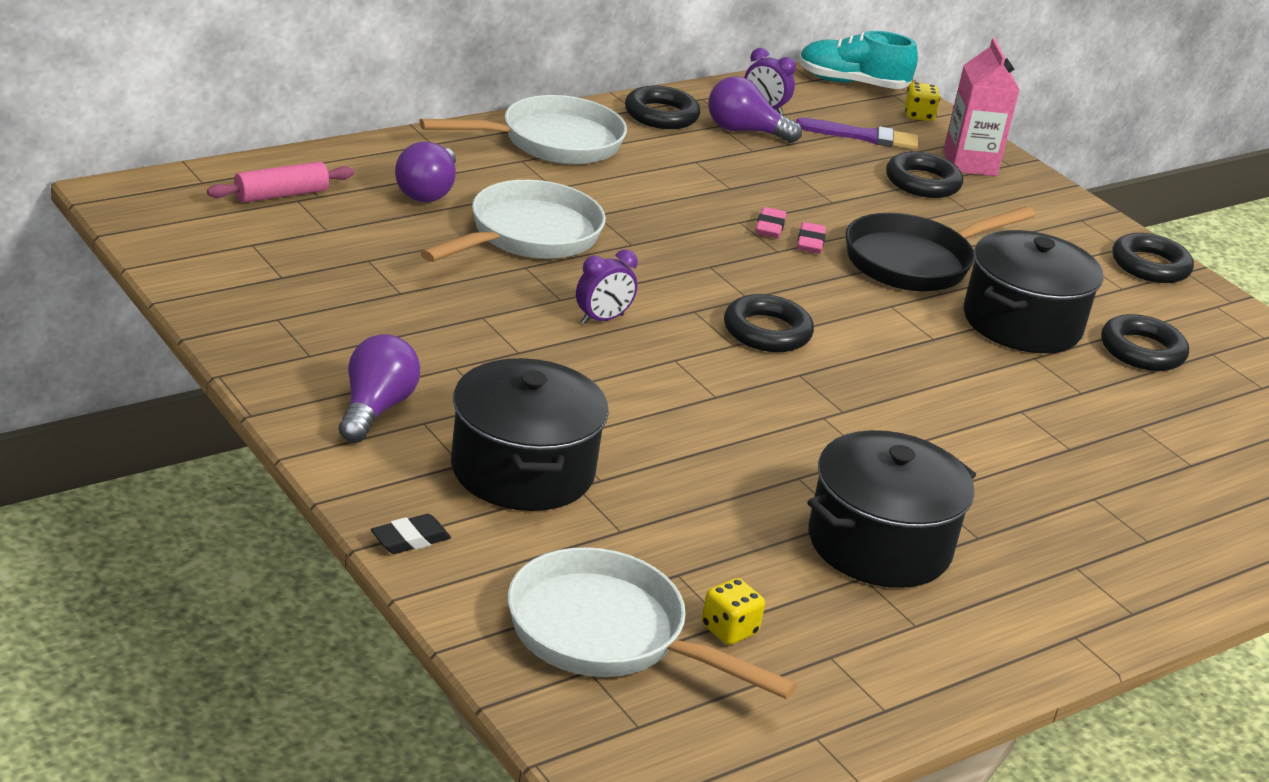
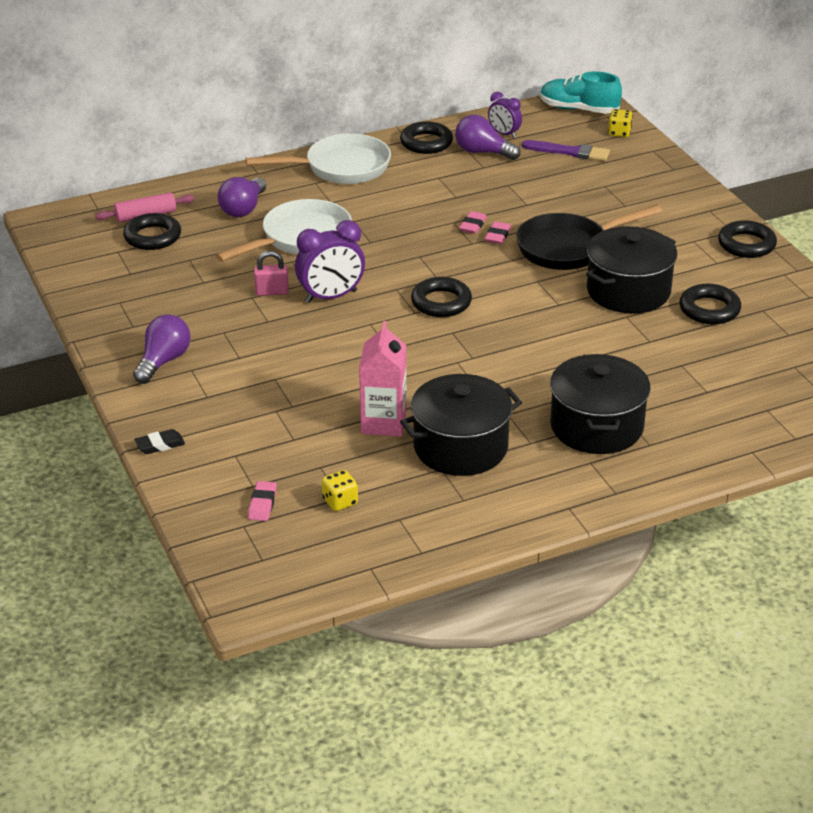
camera: 15 degrees right, 5 degrees up
black pot [451,358,609,511] -> black pot moved to [550,354,650,454]
white pan [508,547,797,699] -> pink eraser [248,481,277,521]
purple clock [576,250,638,324] -> purple clock [295,220,365,303], size x1.66
black ring [886,152,963,198] -> black ring moved to [123,213,181,250]
pink carton [943,38,1020,176] -> pink carton moved to [359,321,407,437]
none -> pink padlock [254,251,289,296]

